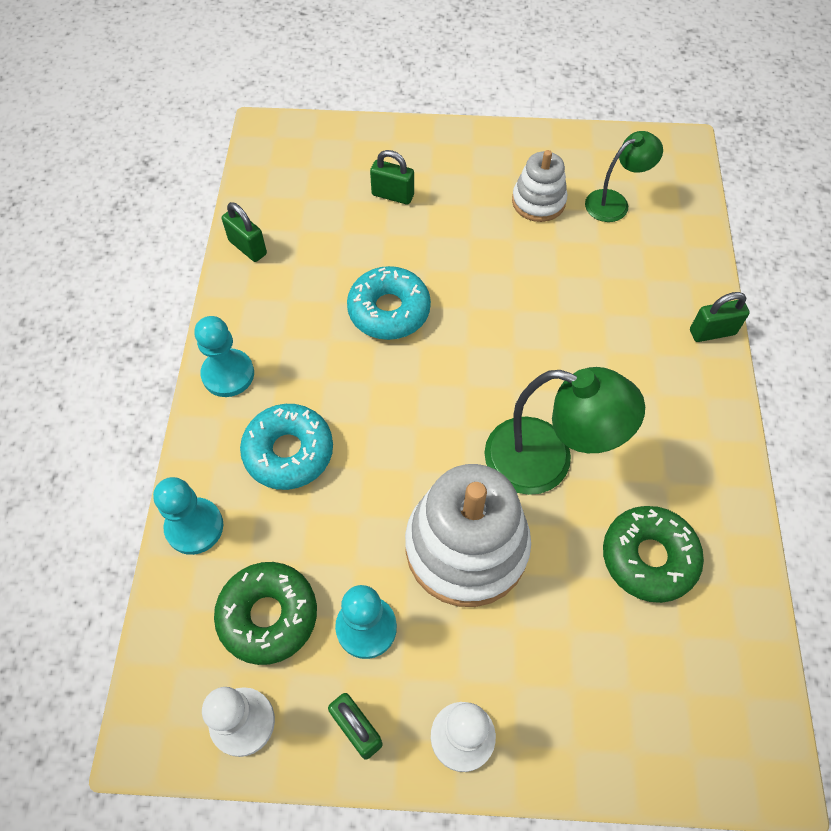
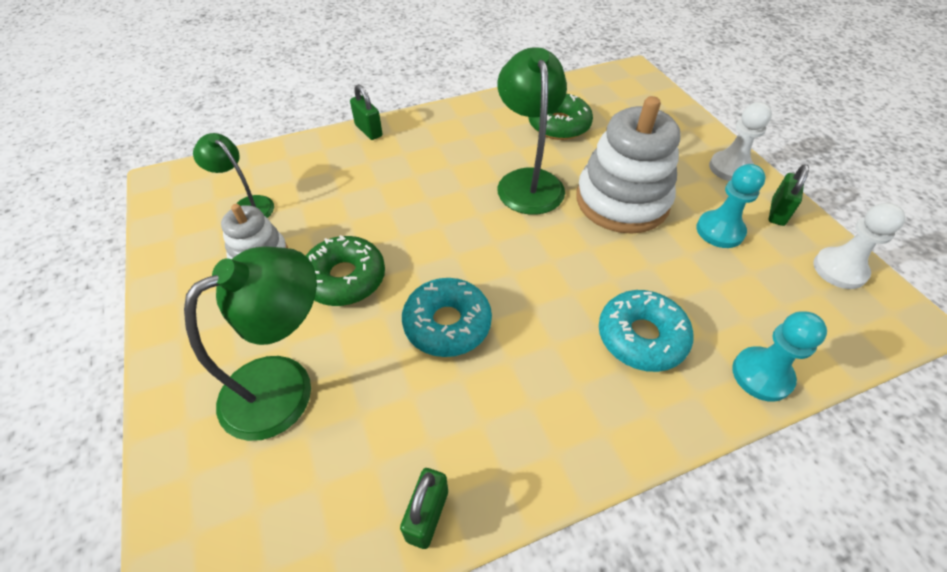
camera: 115 degrees left, 10 degrees down
turquoise pawn [194,316,254,397] -> none
green donut [214,562,317,665] -> green donut moved to [306,235,385,306]
green padlock [370,150,414,205] -> green lamp [184,246,317,441]

